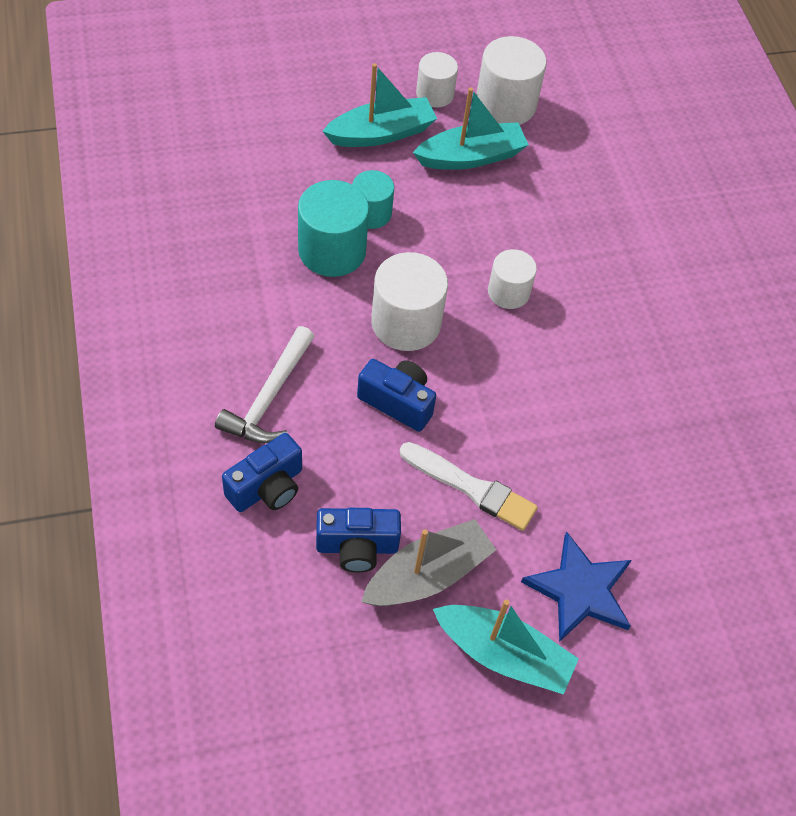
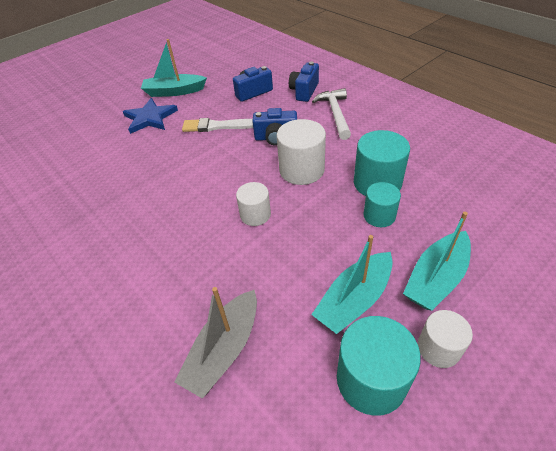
camera: 160 degrees right, 10 degrees down
grey boat [361,519,496,606] -> grey boat moved to [174,287,257,399]
white cylinder [476,36,546,125] -> turquoise cylinder [337,316,421,416]

